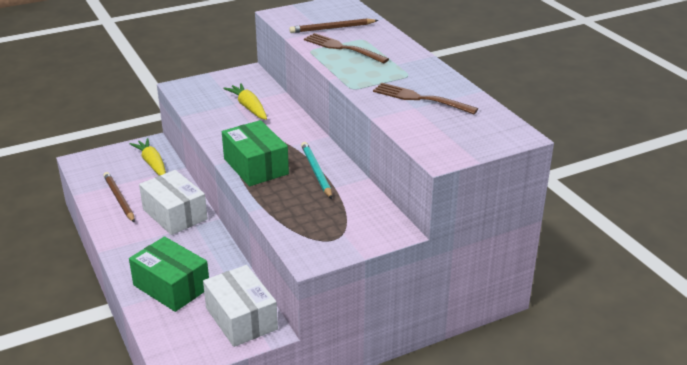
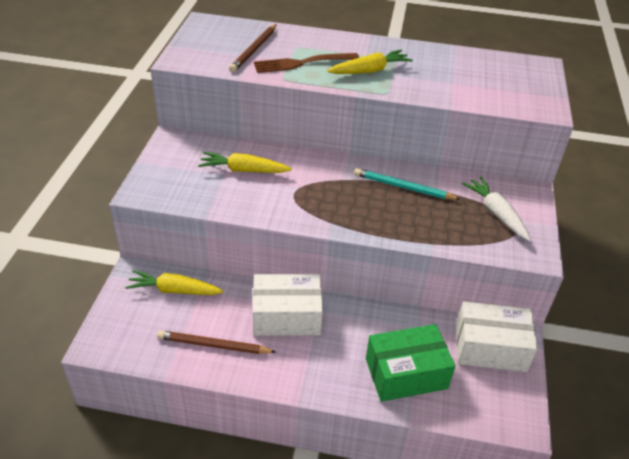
camera: 55 degrees left, 10 degrees up
green box [222,120,289,186] -> none
brown fork [373,83,478,114] -> none
none -> yellow carrot [327,50,413,74]
none -> white carrot [462,177,531,241]

